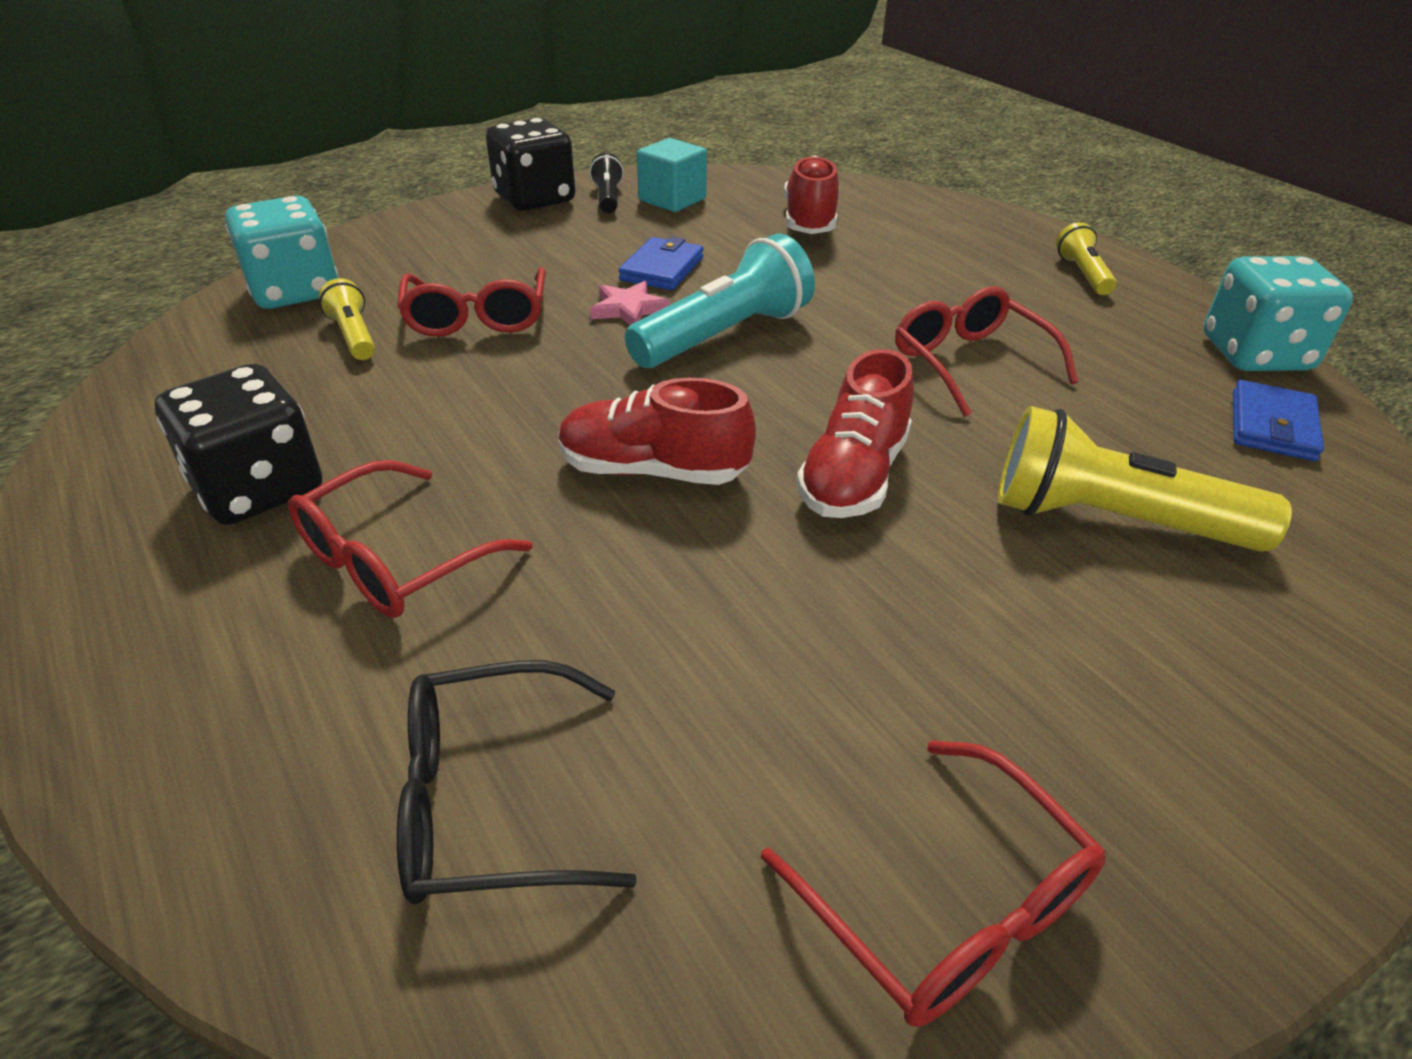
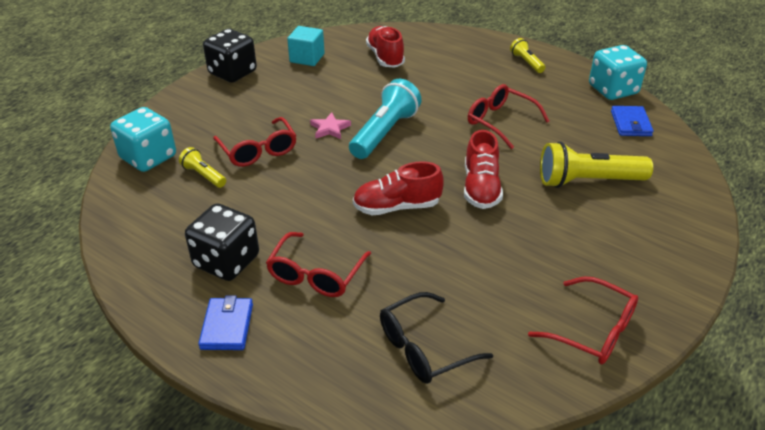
camera: 20 degrees left, 0 degrees up
black flashlight [590,153,624,213] -> none
blue wallet [618,237,704,290] -> blue wallet moved to [198,295,253,350]

